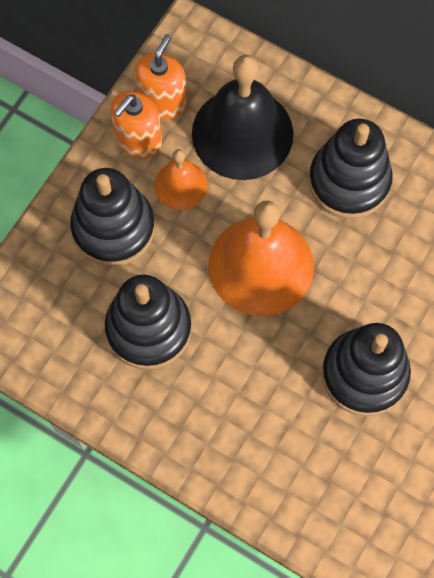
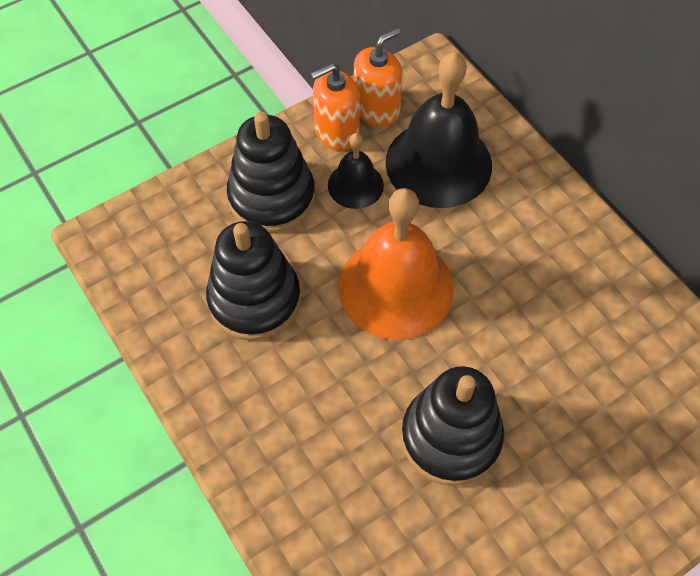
camera: 25 degrees right, 10 degrees down
orange bell [154,149,208,210] -> black bell [328,133,384,209]
black stacking toy [309,119,393,218] -> none

